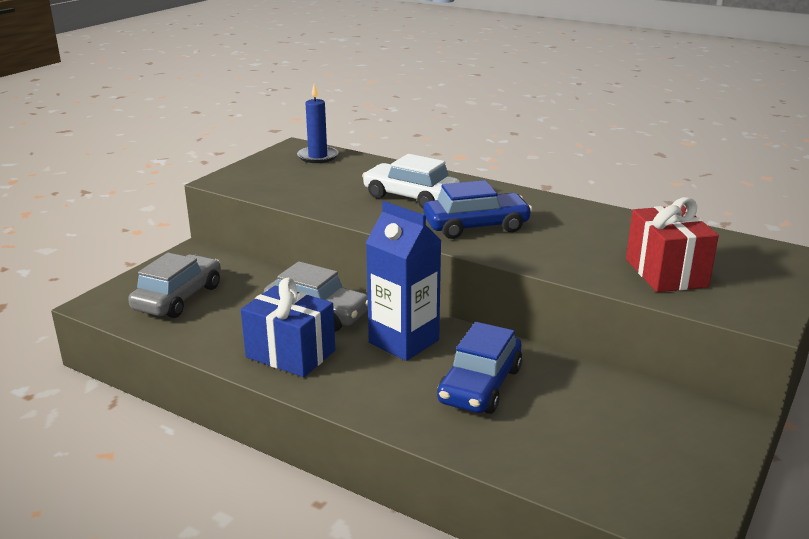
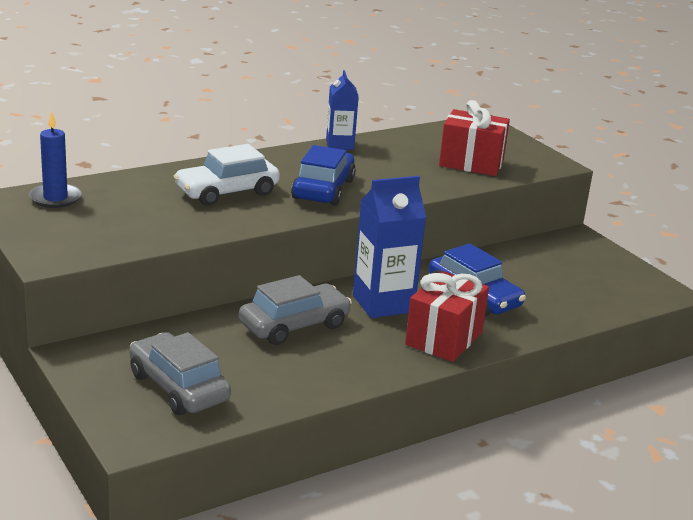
camera: 65 degrees left, 0 degrees up
blue gift [241,278,335,377] -> none
none -> blue carton [326,70,359,150]
none -> red gift [405,271,489,362]

